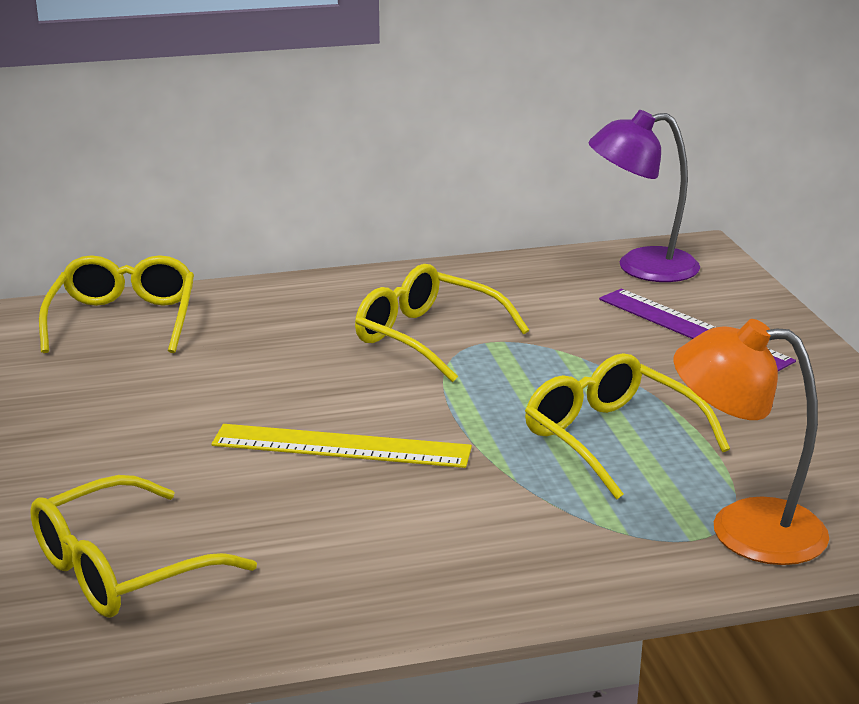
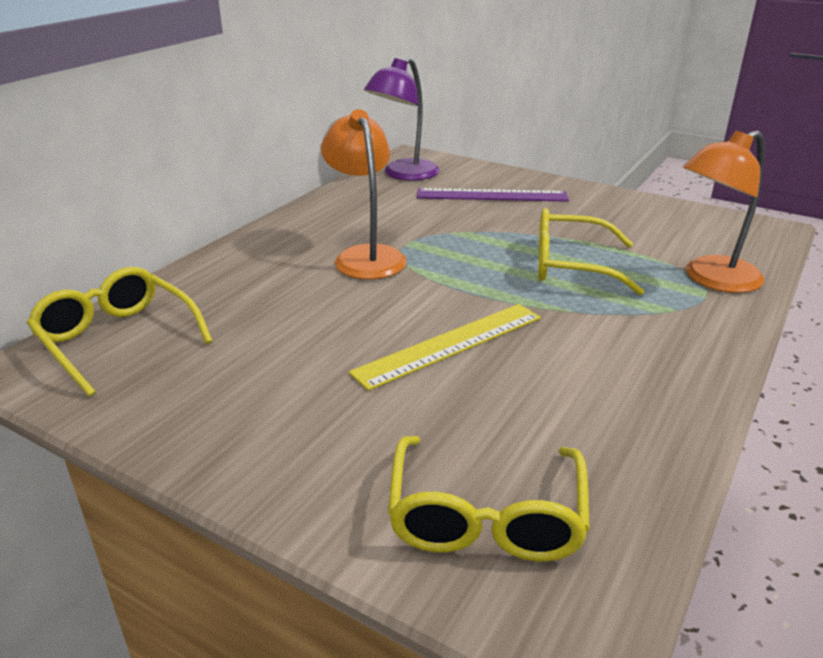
camera: 45 degrees left, 5 degrees up
yellow glasses [355,264,529,382] -> orange lamp [321,109,407,279]

